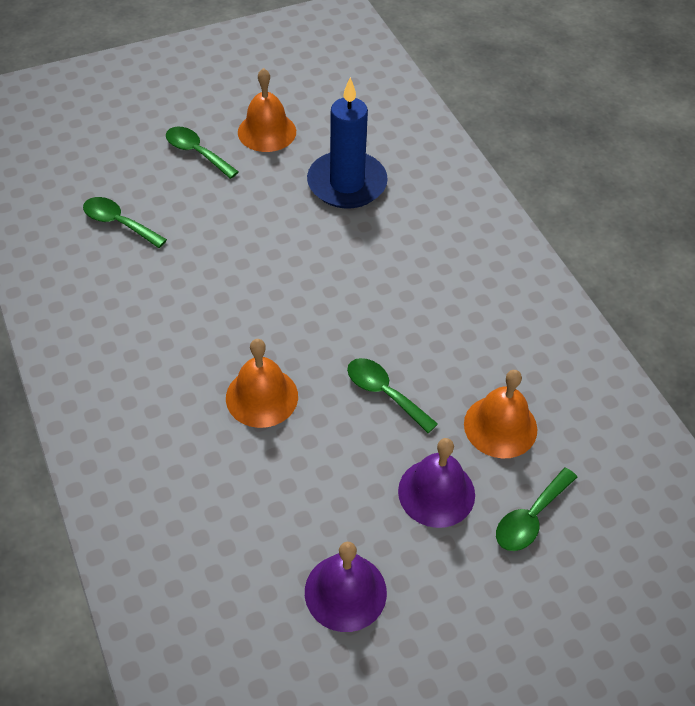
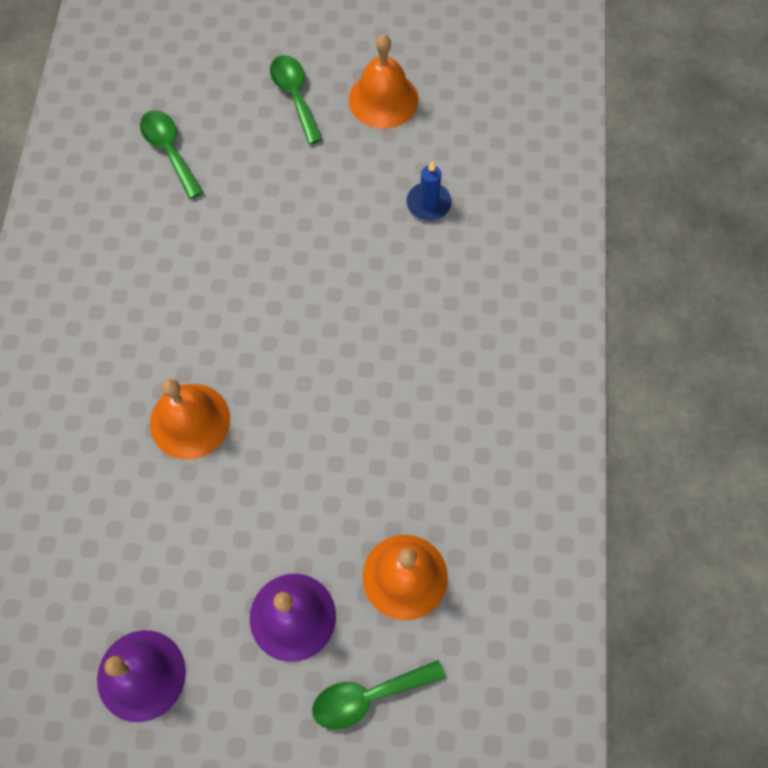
camera: 30 degrees right, 15 degrees up
blue candle [307,77,388,209] -> blue candle [407,161,452,221], size x0.47
green spoon [347,358,438,433] -> none

